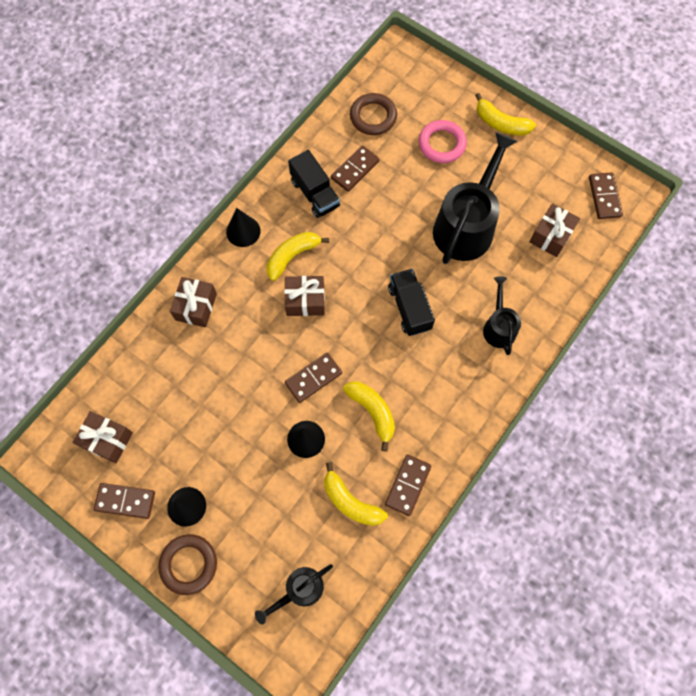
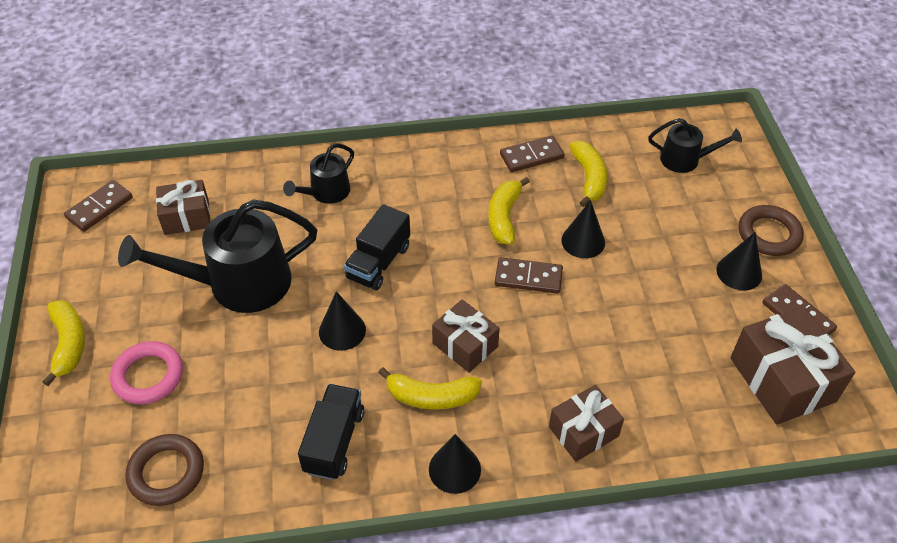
camera: 135 degrees left, 20 degrees down
brown gift [73,411,133,463] -> brown gift [730,306,855,425], size x1.60
brown domino [331,145,379,192] -> none
none -> black cone [319,291,366,351]

